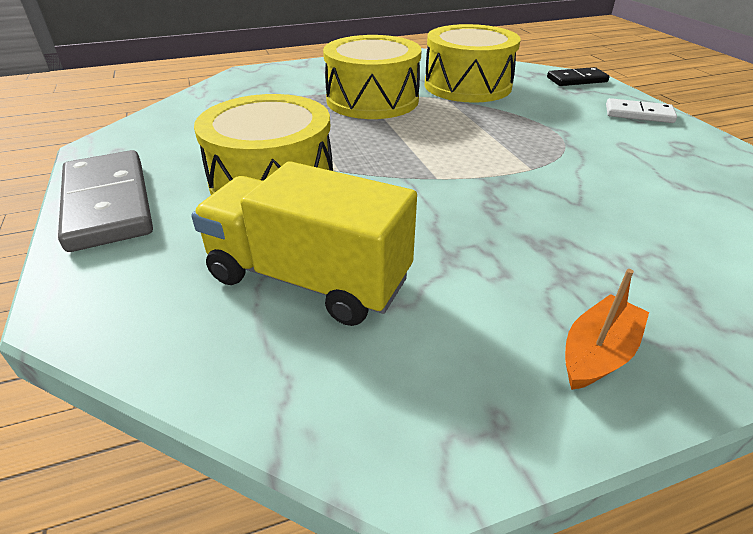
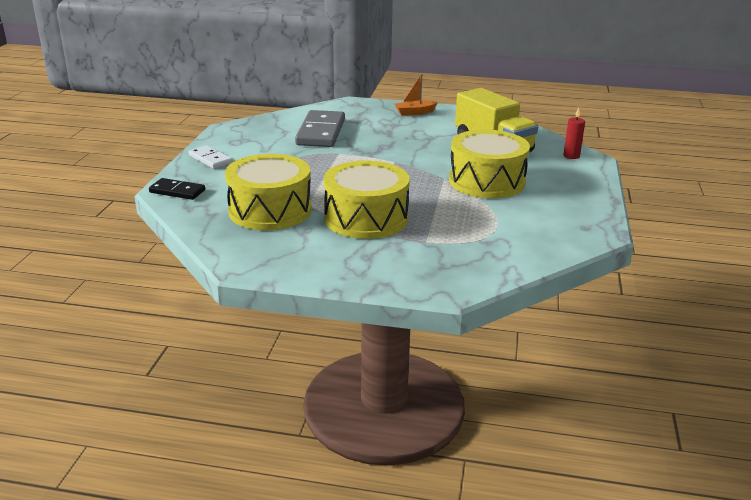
camera: 150 degrees left, 10 degrees down
grey domino [58,150,153,252] -> grey domino moved to [295,110,345,147]
none -> red candle [563,108,585,159]

